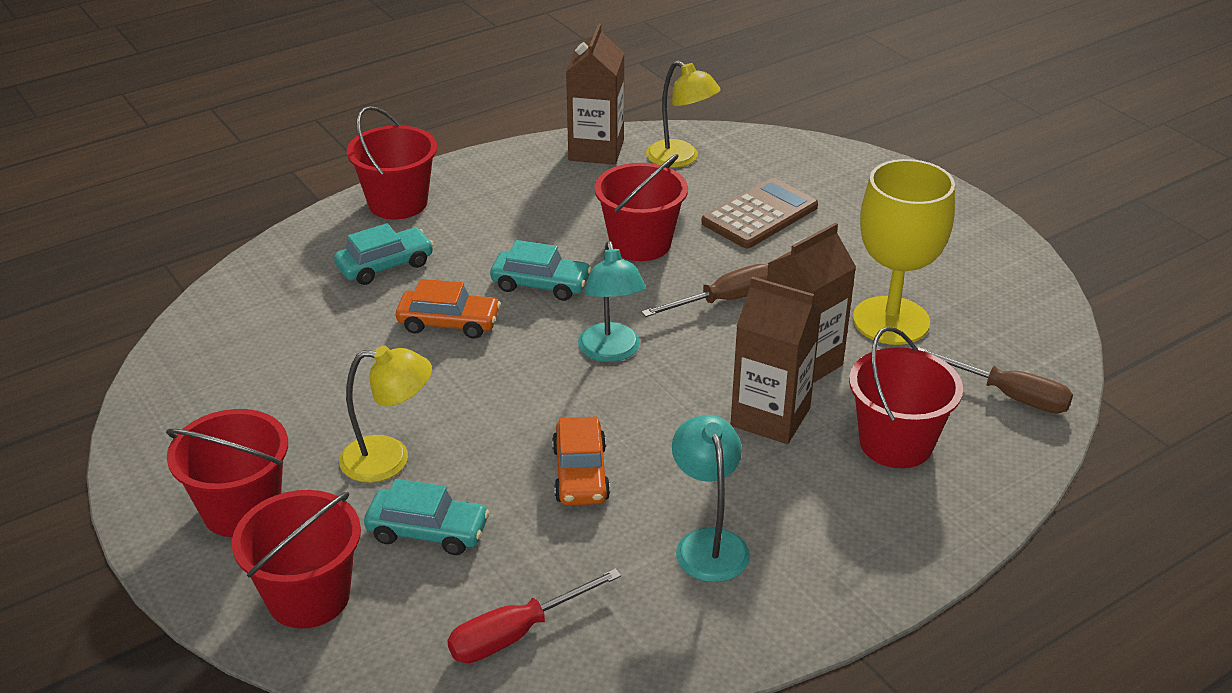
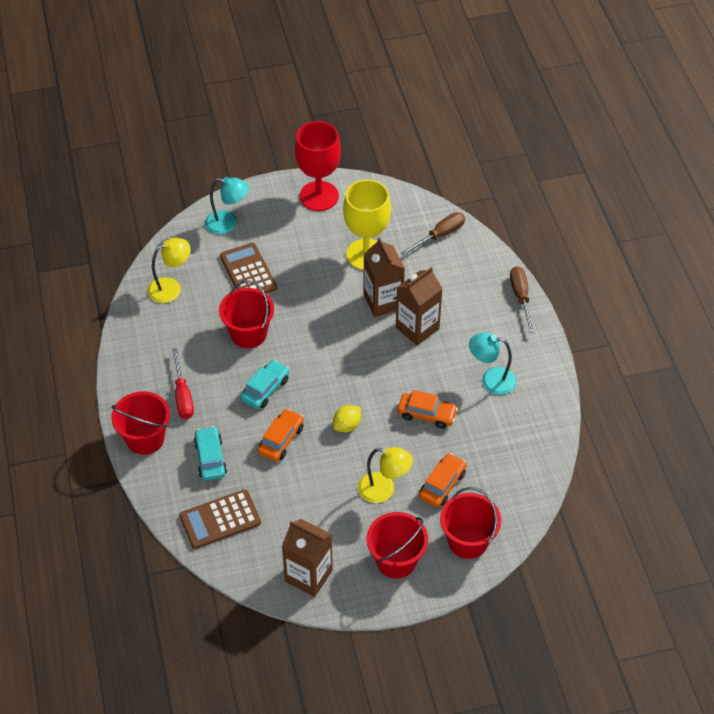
camera: 70 degrees left, 15 degrees up
yellow lamp [339,345,432,483] -> yellow lamp turned 90 degrees clockwise [358,447,413,503]
turquoise car [364,479,490,555] -> orange car [419,453,467,507]
red screwdriver [447,568,621,663] -> red screwdriver moved to [172,348,194,419]
brown carton [566,24,624,165] -> brown carton moved to [282,519,333,597]
turquoise lamp [578,241,646,362] -> turquoise lamp moved to [205,177,249,234]
brown screwdriver [641,264,768,317] -> brown screwdriver moved to [510,266,534,333]
red bucket [849,327,963,468] -> none
none -> brown calculator [179,489,261,549]
none -> red goblet [295,121,341,211]
none -> yellow lemon [333,405,361,432]

